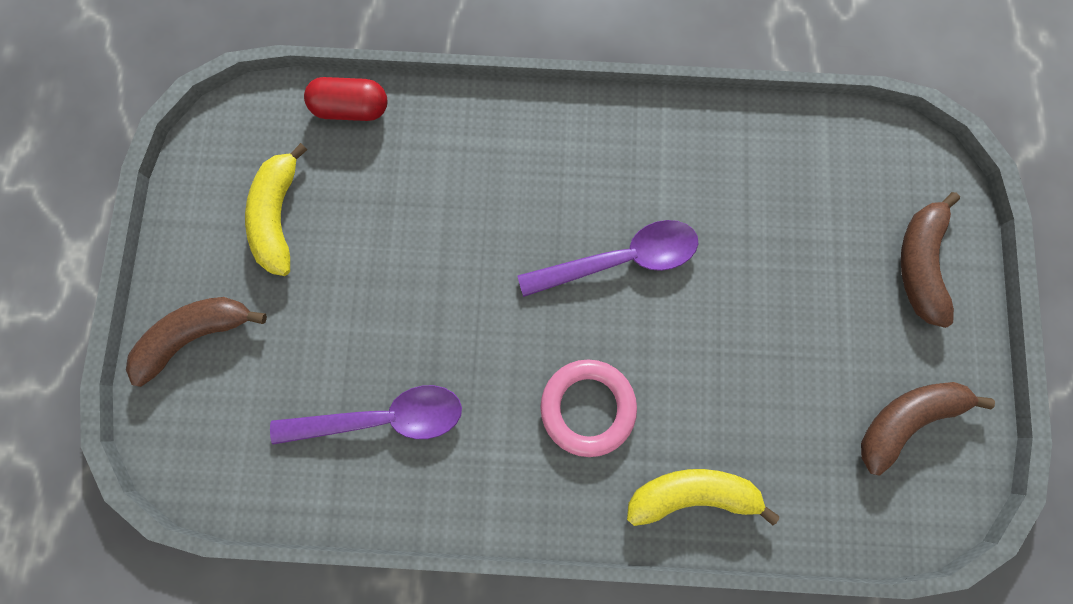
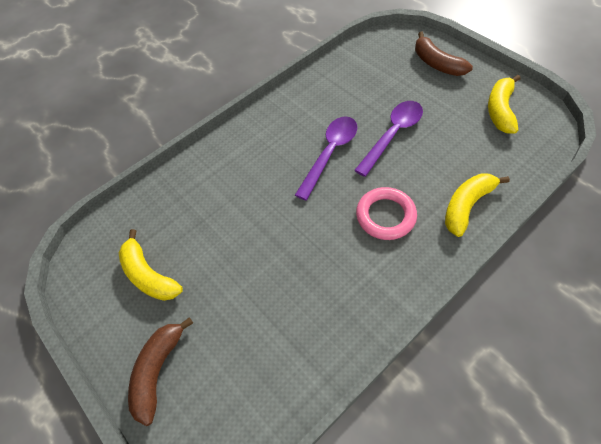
camera: 40 degrees left, 20 degrees down
purple spoon [270,385,462,445] -> purple spoon moved to [354,101,423,177]
red capsule [304,77,387,121] -> none
brown banana [861,382,995,476] -> yellow banana [488,75,520,134]

